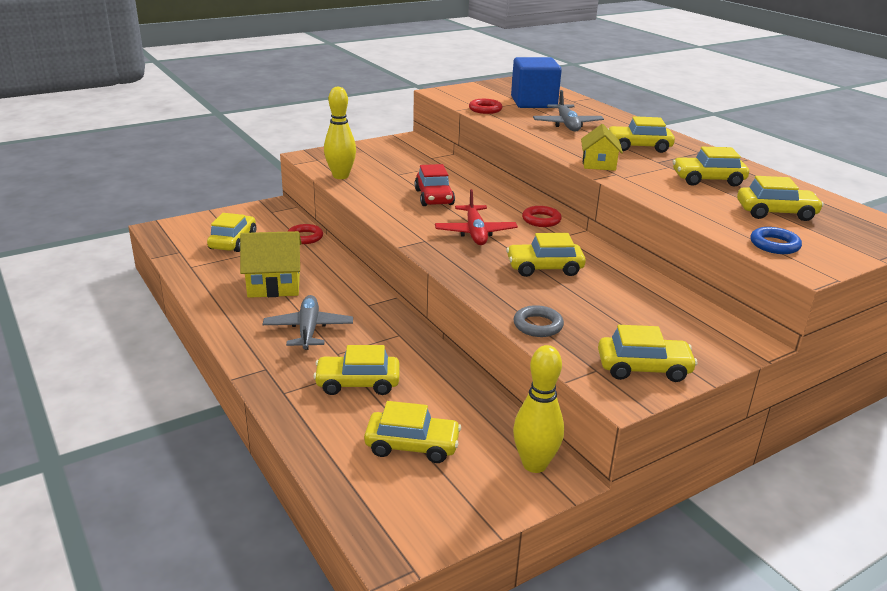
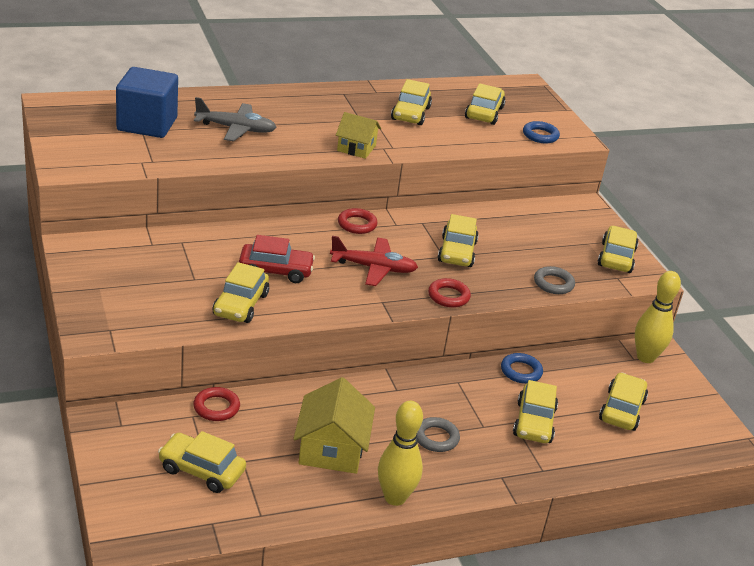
camera: 80 degrees left, 5 degrees up
grey plane [263,295,353,350] -> grey ring [417,417,460,452]
yellow bowling pin [324,87,356,179] -> yellow bowling pin moved to [378,401,423,506]
red ring [469,99,502,114] -> red ring moved to [428,278,471,308]
yellow car [608,116,675,153] -> yellow car moved to [213,262,269,323]
none -> blue ring [501,353,543,384]

